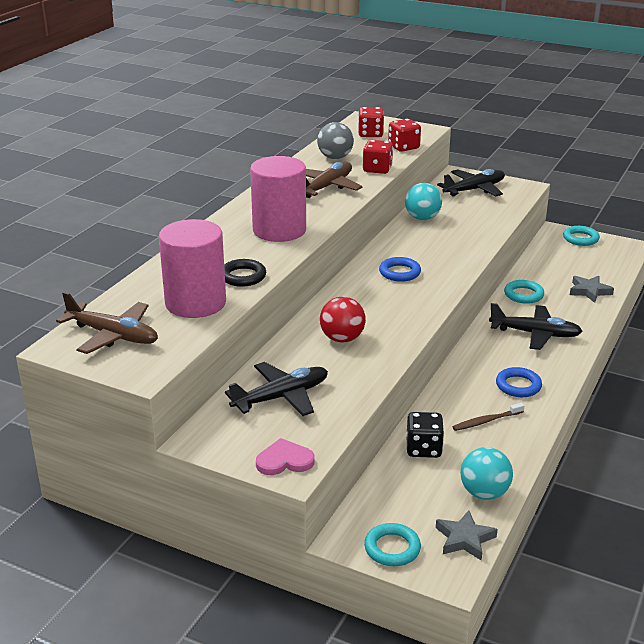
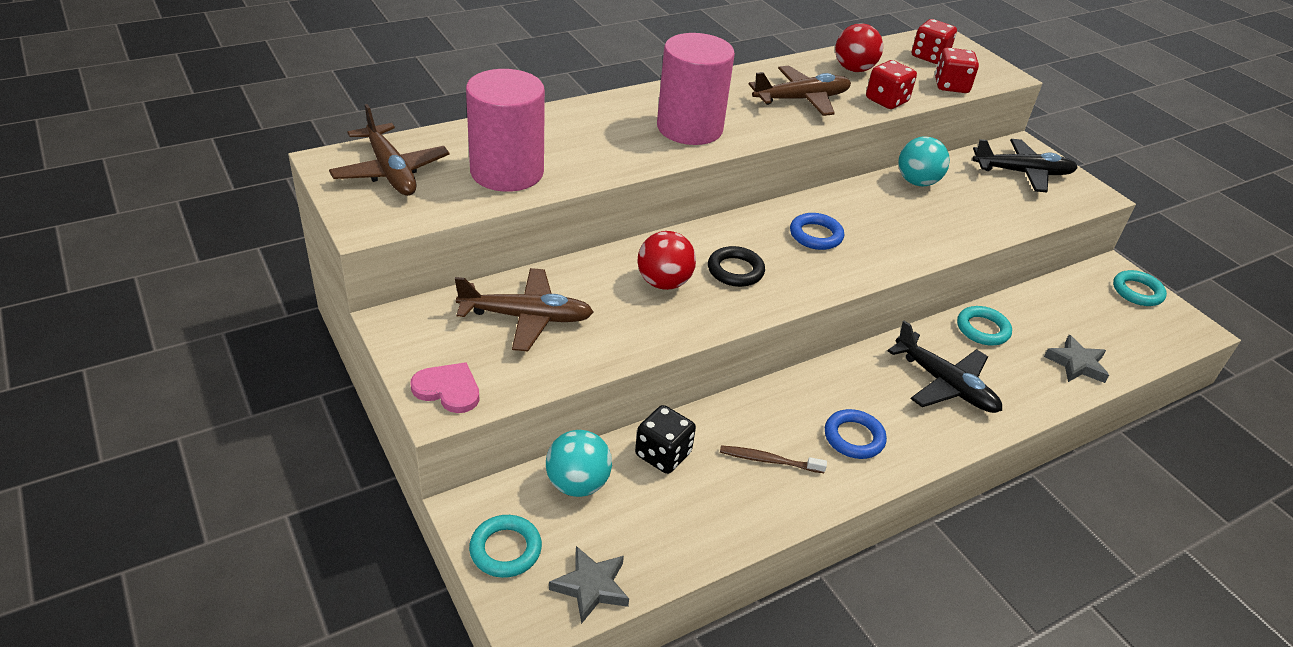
camera: 30 degrees right, 10 degrees up
black ring [224,259,266,287] -> black ring moved to [708,246,765,287]
black plane [225,362,328,416] -> brown plane [455,268,594,351]
grey ball [317,122,354,159] -> red ball [835,23,883,72]
turquoise ball [460,447,513,500] -> turquoise ball moved to [546,430,612,497]

